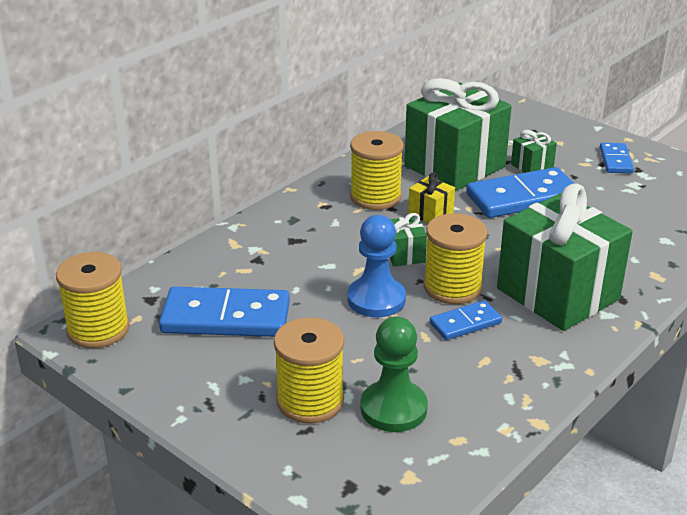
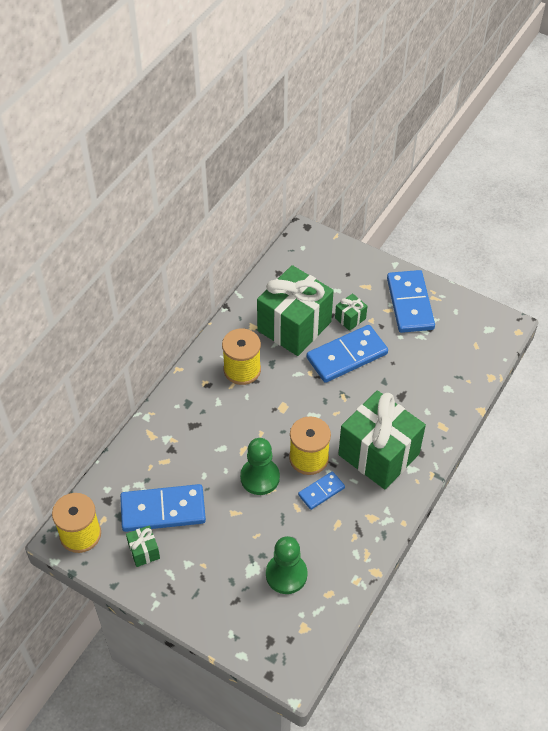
camera: 10 degrees left, 20 degrees up
yellow spool [274,317,344,423] -> none
blue pawn [347,215,406,317] -> green pawn [240,438,280,495]
green gift [390,213,427,266] -> green gift moved to [126,525,160,567]
yellow gift [408,172,455,223] -> none
blue domino [600,143,634,174] -> blue domino [387,270,435,333], size x1.87

